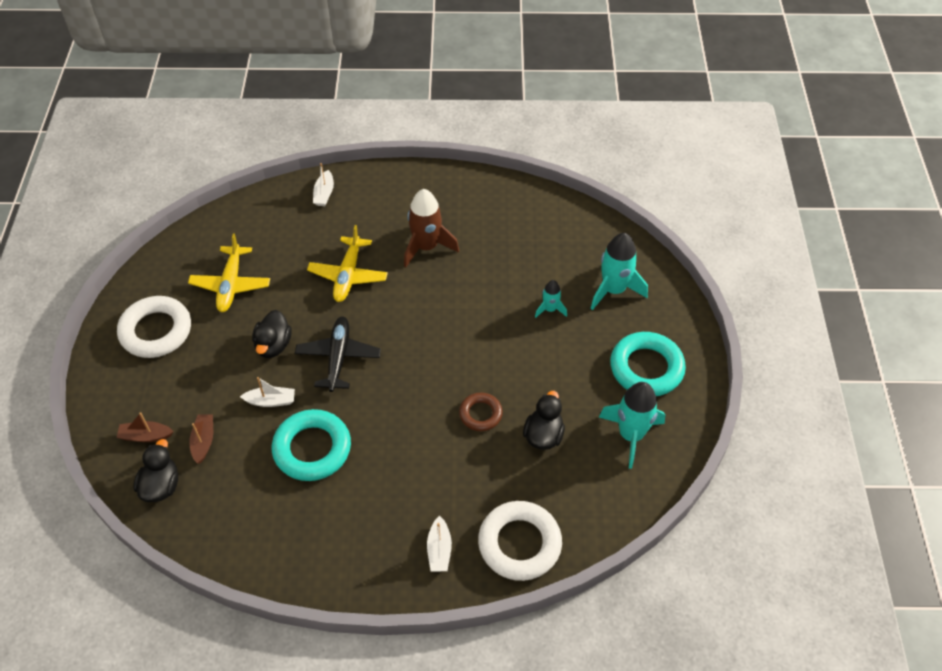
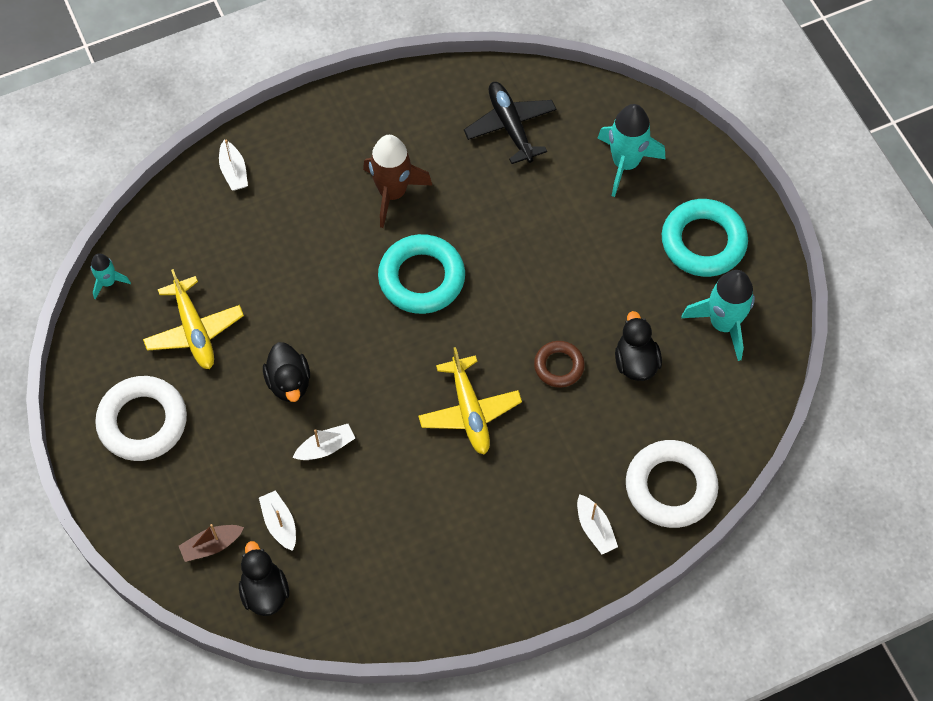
camera: 25 degrees left, 10 degrees up
brown boat [189,414,213,463] -> white boat [259,490,296,551]
turquoise ring [272,409,351,481] -> turquoise ring moved to [378,234,465,314]
black plane [295,316,381,392] -> black plane moved to [464,82,557,164]
yellow plane [307,225,388,302] -> yellow plane moved to [418,347,522,455]
turquoise rocket [535,280,567,318] -> turquoise rocket moved to [91,253,131,300]

